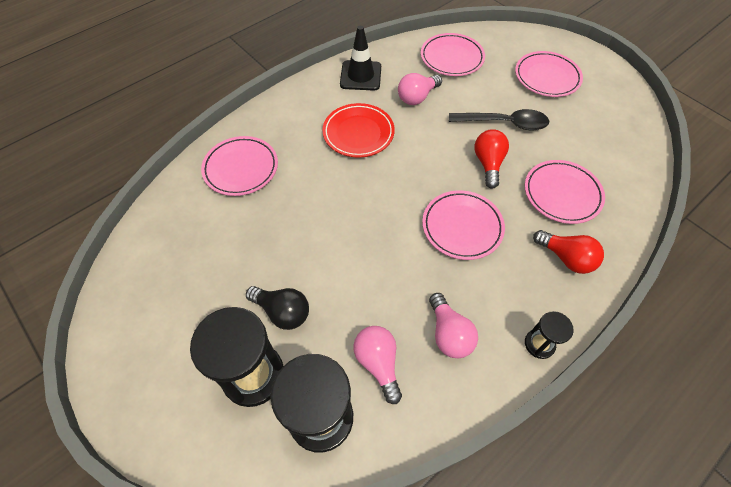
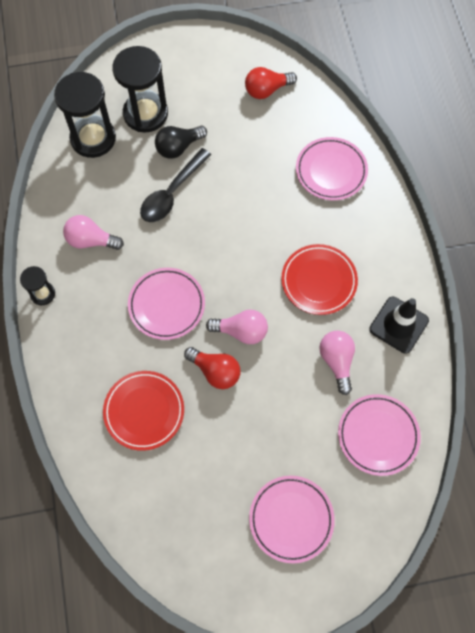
camera: 120 degrees right, 10 degrees up
pink light bulb [353,326,402,404] -> pink light bulb moved to [206,310,268,344]
black spoon [449,109,549,130] -> black spoon moved to [140,148,211,222]
pink plate [525,160,605,224] -> red plate [103,371,184,451]
red light bulb [533,230,604,274] -> red light bulb moved to [245,67,297,99]

